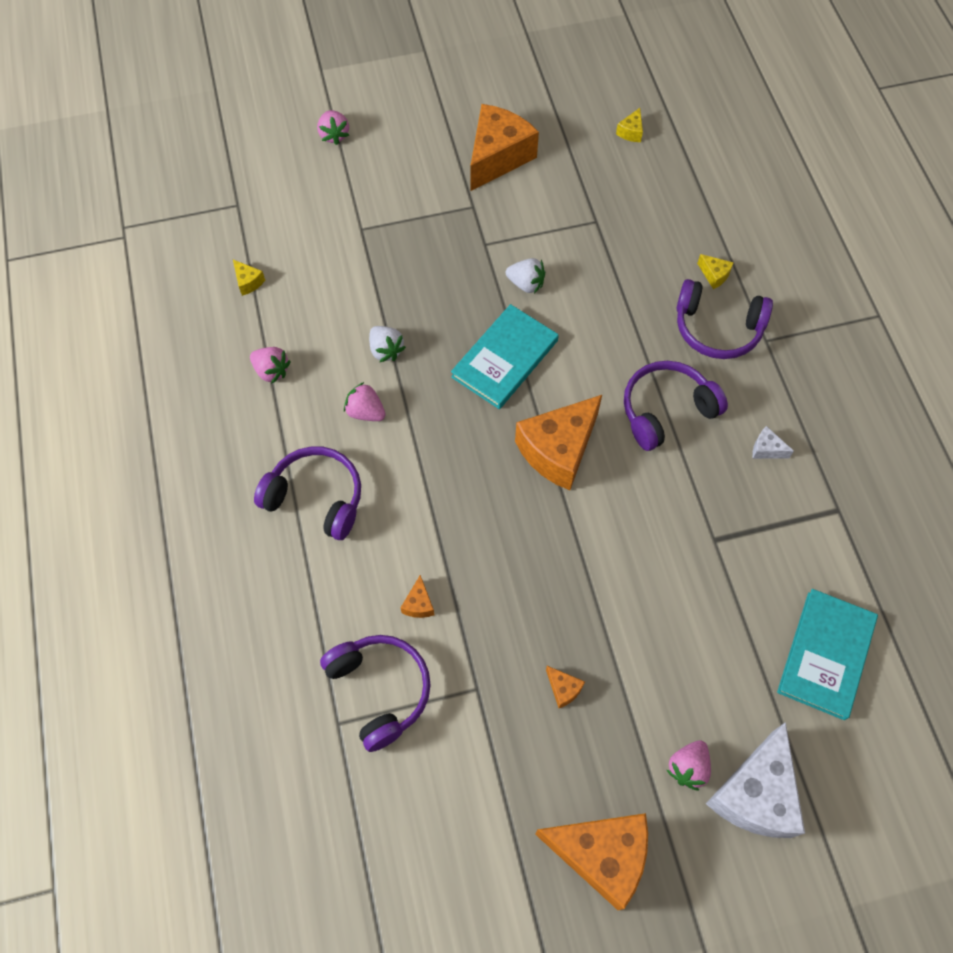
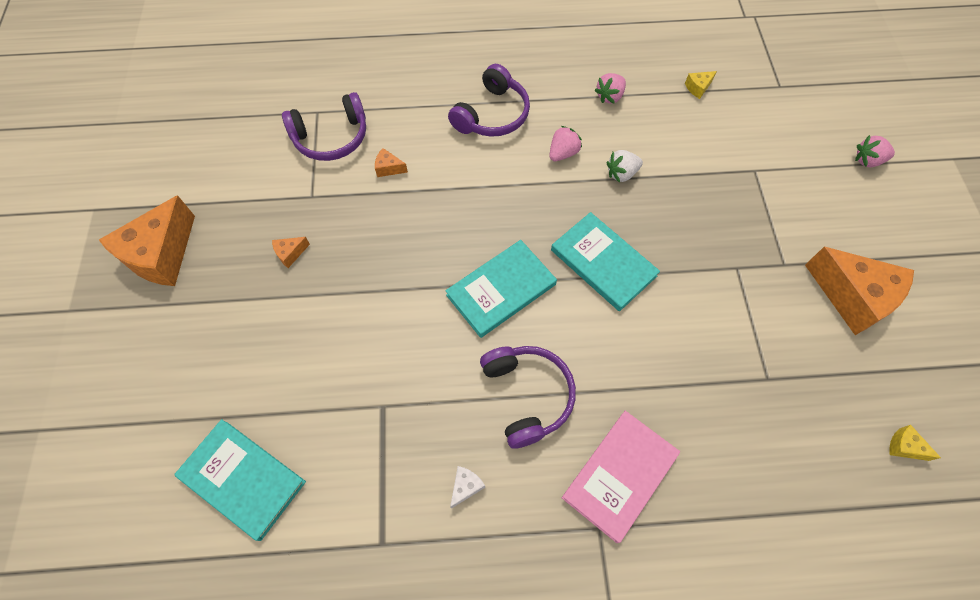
camera: 100 degrees right, 0 degrees up
white strawberry [506,258,545,294] -> none
orange cheese [515,395,602,490] -> turquoise book [445,240,557,338]
pink strawberry [667,740,711,791] -> none
purple headphones [677,279,773,359] -> pink book [562,411,680,543]
yellow cheese [697,254,734,289] -> none
white cheese [706,722,805,838] -> none

